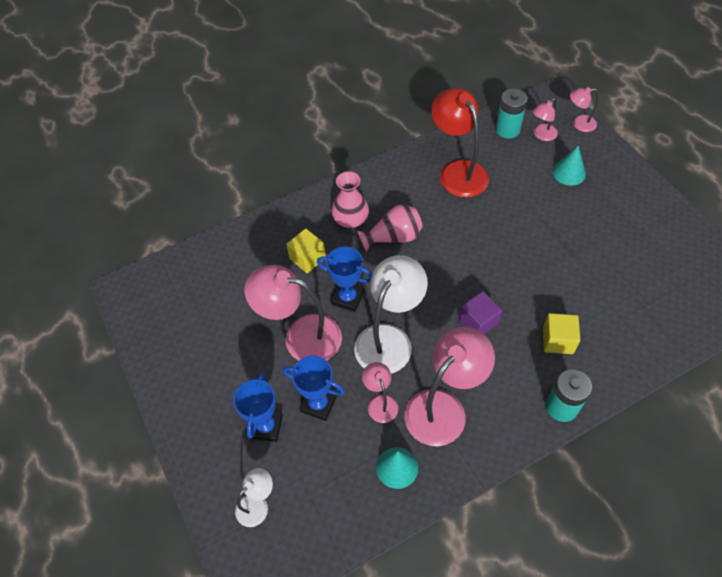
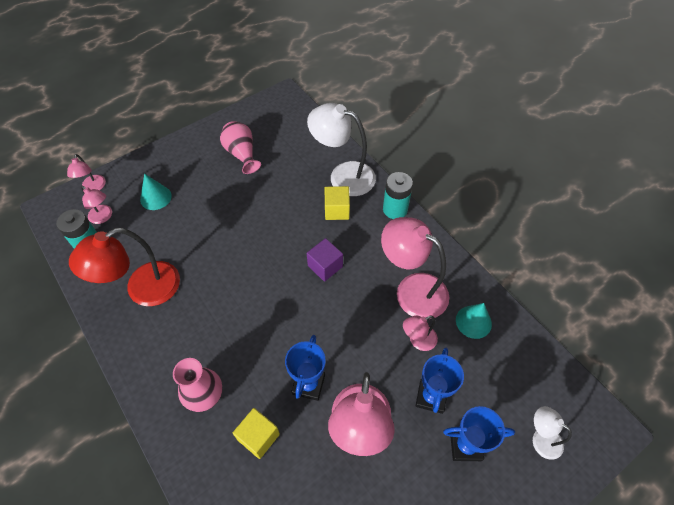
camera: 100 degrees left, 0 degrees up
white lamp [354,255,428,374] -> white lamp moved to [307,103,376,196]
pink vase [357,204,423,252] -> pink vase moved to [220,121,261,174]

